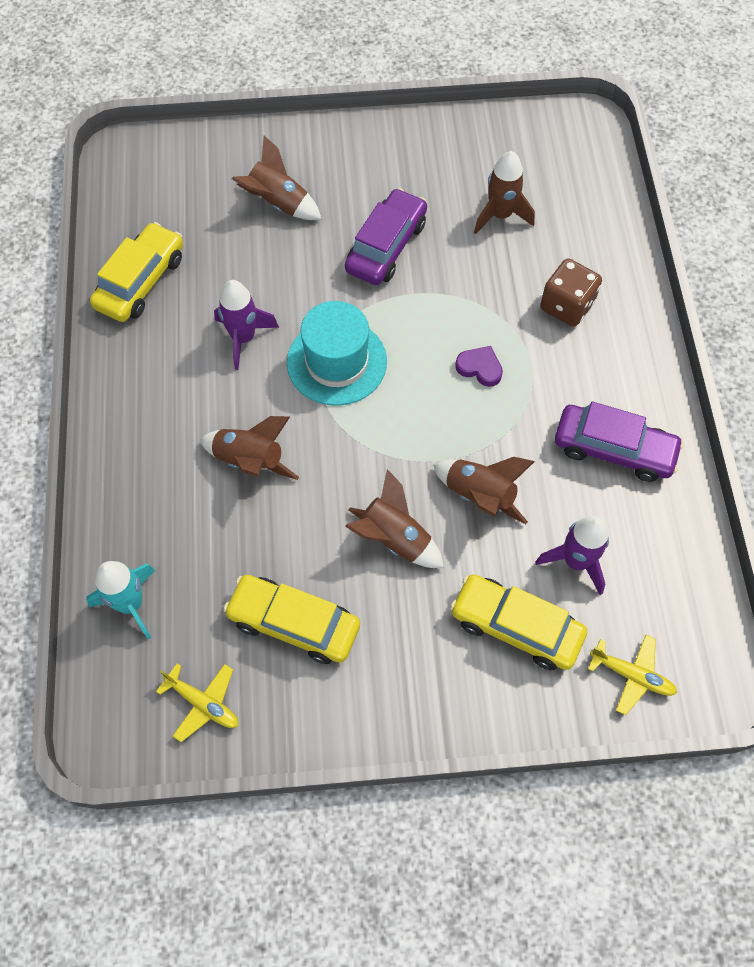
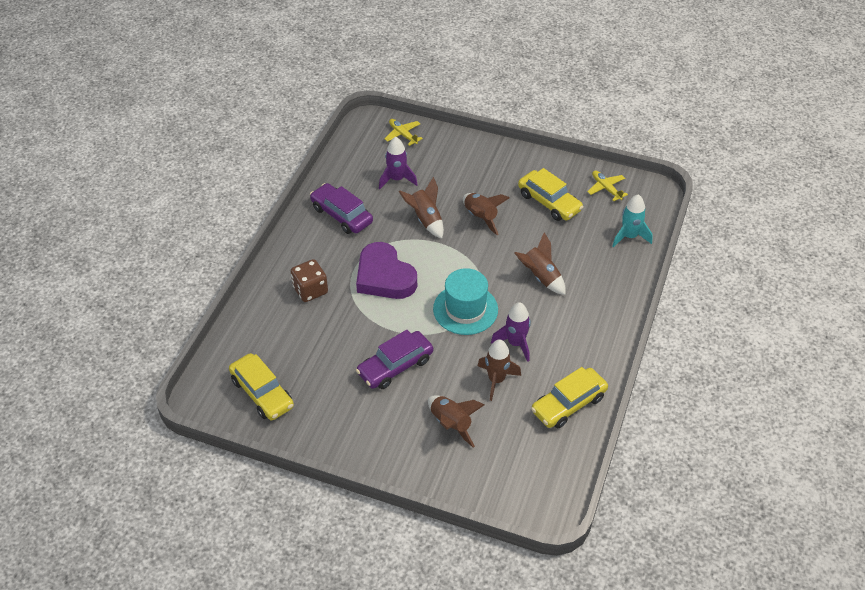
camera: 155 degrees left, 15 degrees down
yellow car [450,574,587,670] -> yellow car moved to [229,353,294,420]
purple heart [455,346,503,387] -> purple heart [356,242,417,299], size x2.31
brown rocket [474,151,535,234] -> brown rocket moved to [478,339,521,401]

